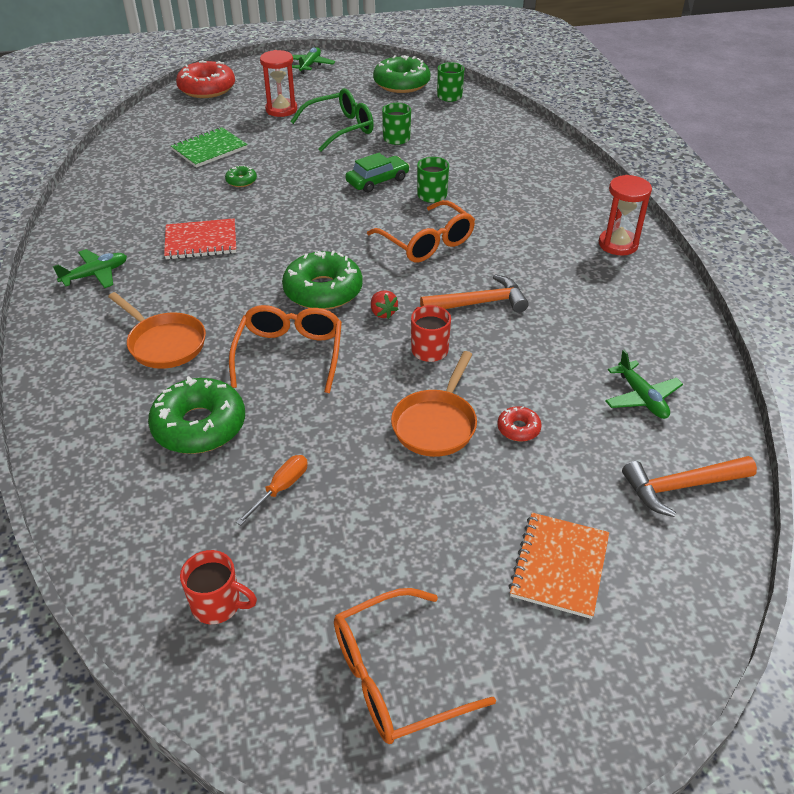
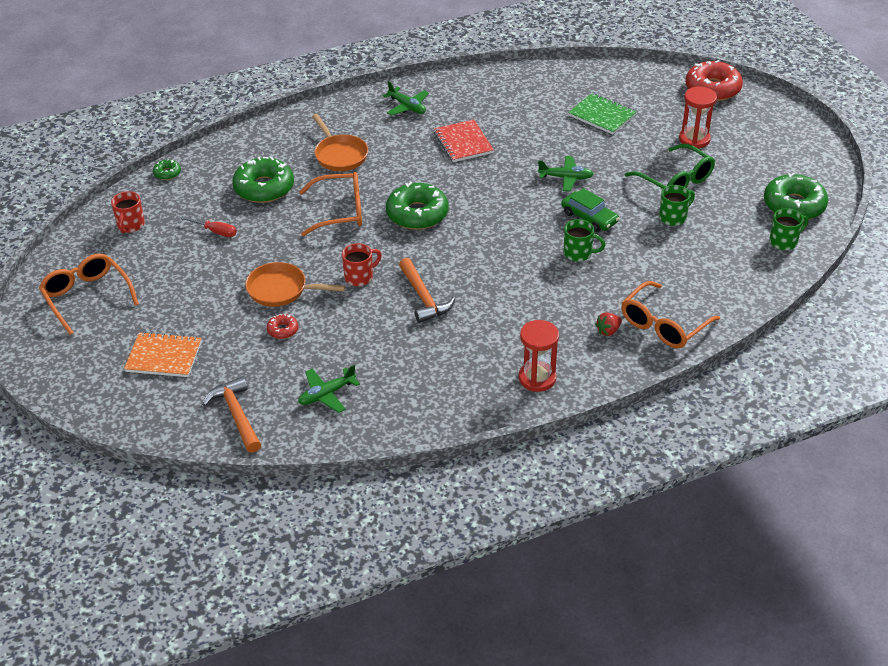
camera: 80 degrees right, 0 degrees up
orange pan [108,292,206,369] -> orange pan turned 60 degrees counterclockwise [312,114,368,171]
green donut [225,165,257,187] -> green donut moved to [153,159,181,180]
orange screwdriver [236,455,308,526] -> red screwdriver [180,216,237,237]
green plane [292,47,335,74] -> green plane moved to [538,156,593,191]
orange glasses [367,200,475,262] -> orange glasses moved to [621,281,720,349]
red strawberry [371,290,399,319] -> red strawberry moved to [595,312,622,336]

